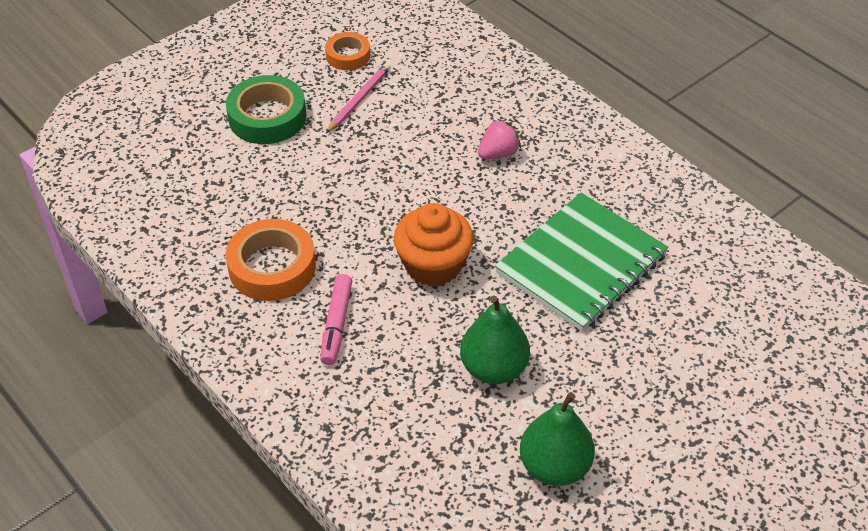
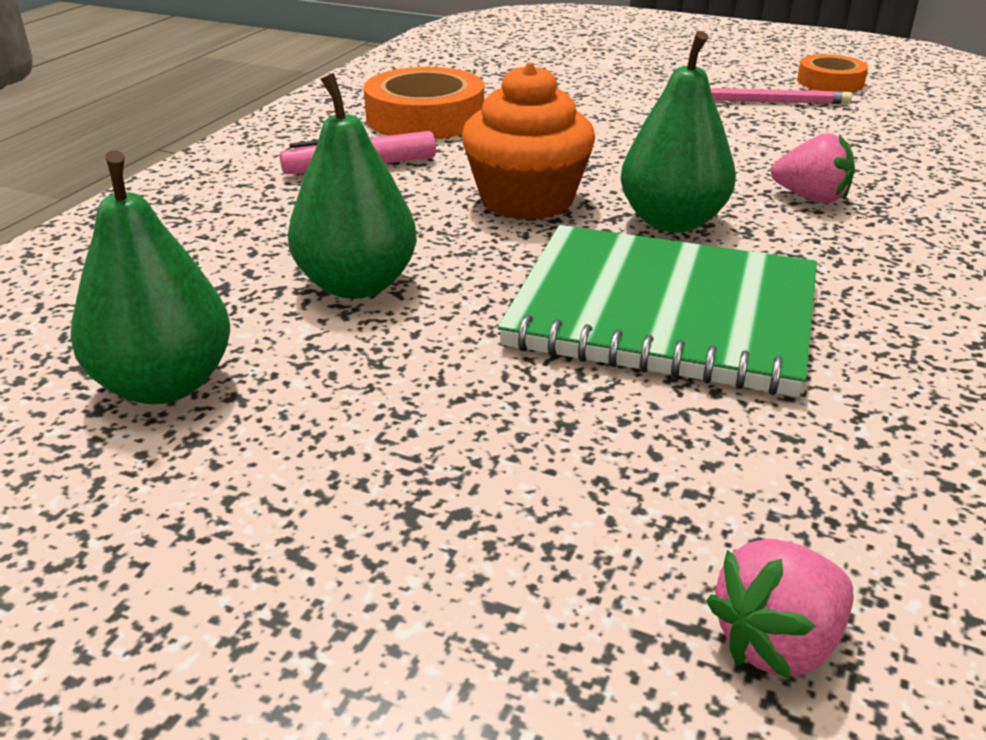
camera: 65 degrees right, 15 degrees down
green tape [226,75,306,144] -> none
none -> green pear [621,31,736,233]
none -> pink strawberry [706,539,853,680]

